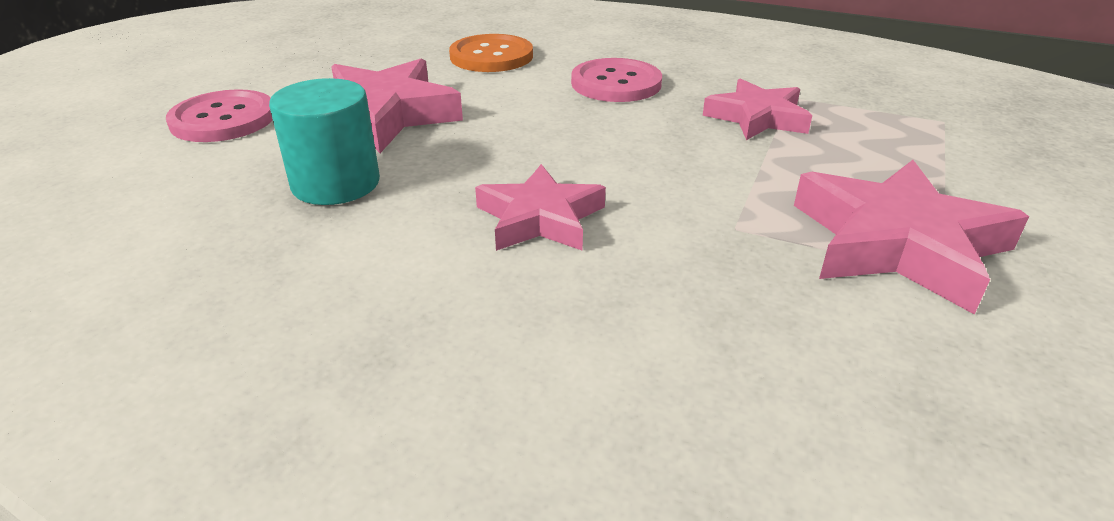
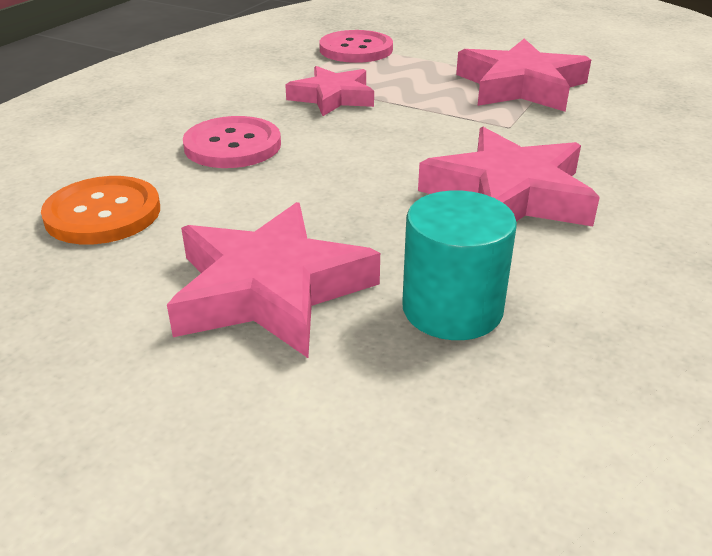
camera: 85 degrees left, 0 degrees up
pink button [166,89,273,142] -> pink button moved to [319,30,393,63]
pink star [475,164,606,251] -> pink star [418,127,600,226], size x1.54

